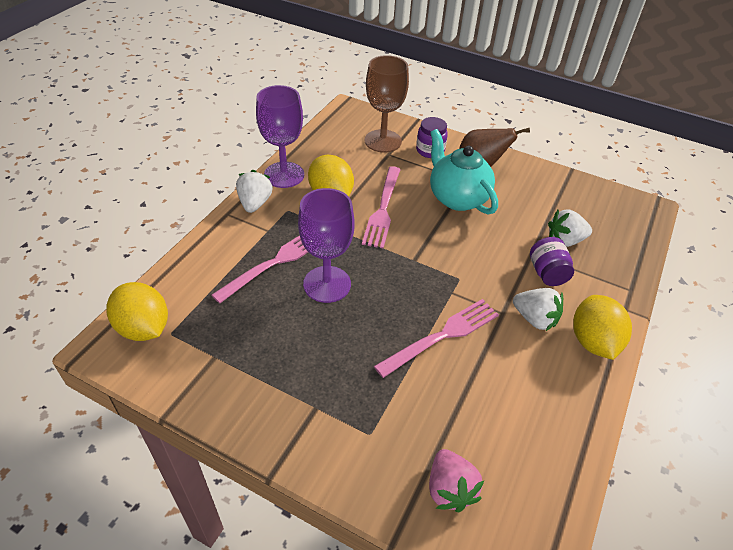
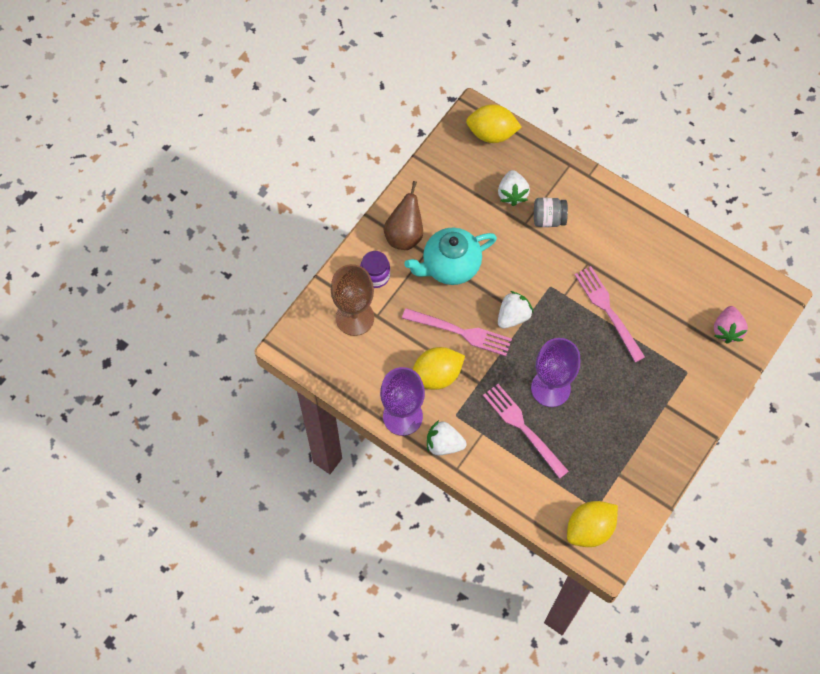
camera: 80 degrees left, 20 degrees up
pink strawberry [429,449,484,512] -> pink strawberry turned 105 degrees clockwise [714,306,748,344]
white strawberry [513,288,563,332] -> white strawberry moved to [498,291,534,329]
purple jar [530,237,574,286] -> grey jar [534,198,568,227]
yellow lemon [573,295,632,360] -> yellow lemon moved to [466,104,521,143]

